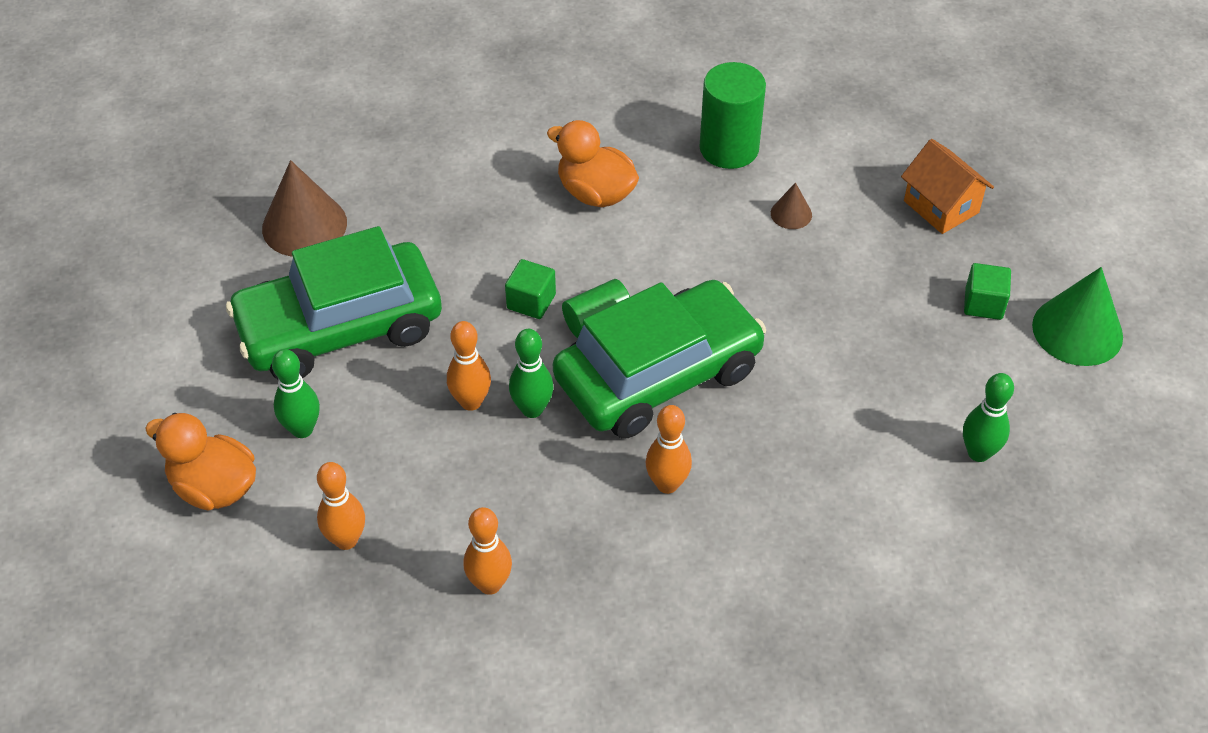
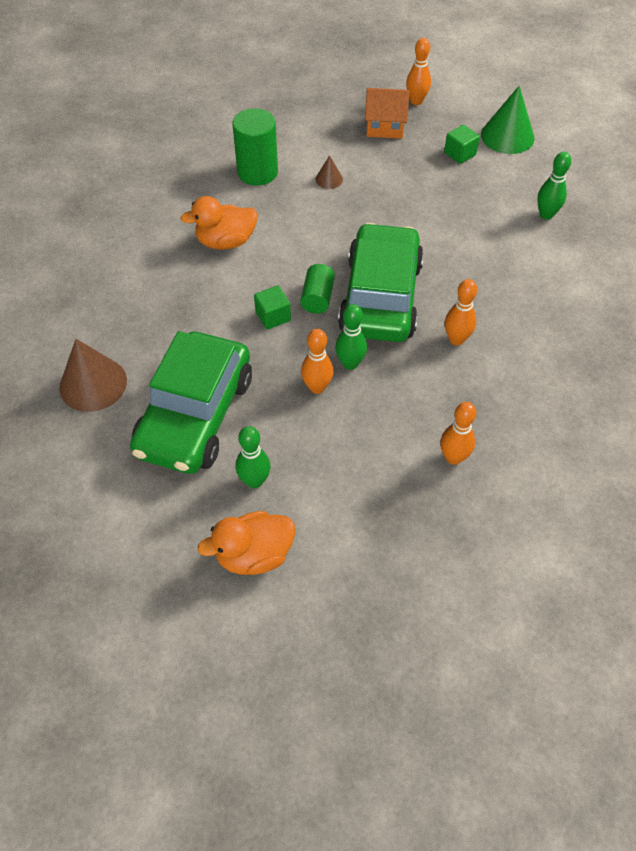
camera: 50 degrees left, 5 degrees up
orange bowling pin [317,462,365,550] -> orange bowling pin moved to [406,38,431,105]

